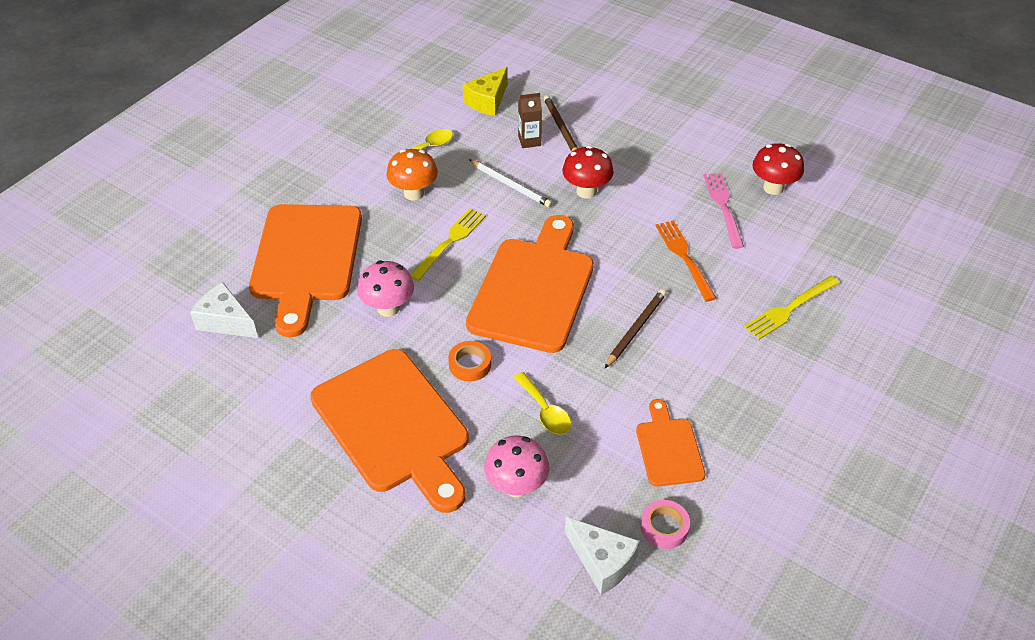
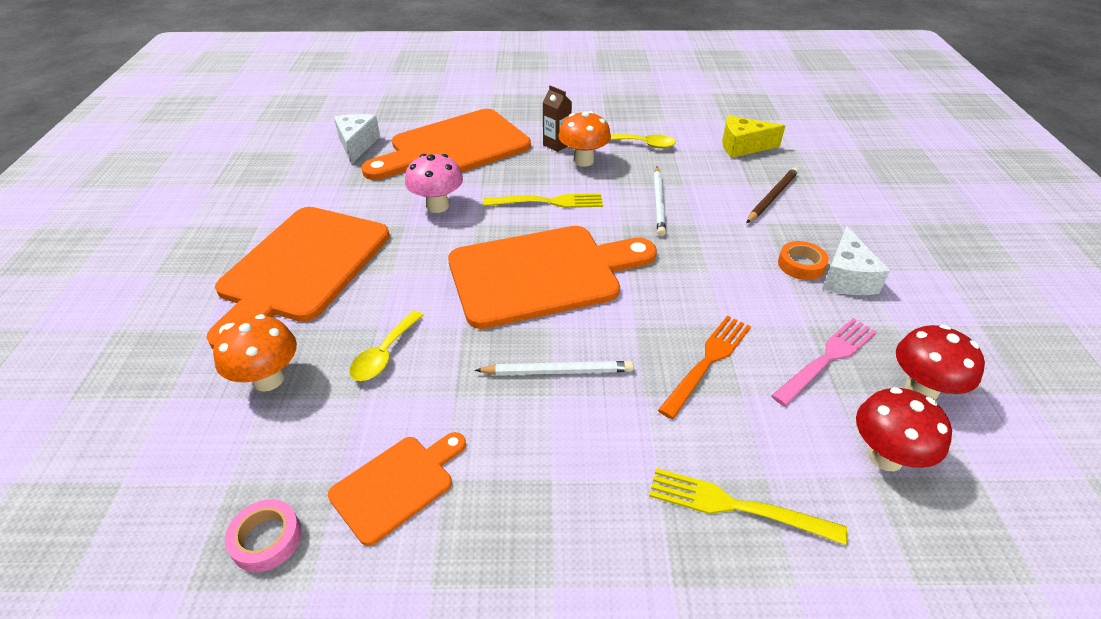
camera: 55 degrees right, 5 degrees down
orange tape [448,341,491,381] -> orange tape moved to [778,241,829,280]
pink mushroom [484,435,549,498] -> orange mushroom [213,314,297,392]
brown carton [518,93,542,148] -> brown carton moved to [542,85,572,152]
red mushroom [562,146,614,199] -> red mushroom moved to [856,387,952,471]
white cheese [565,517,640,595] -> white cheese moved to [822,226,890,295]
brown pencil [605,289,666,368] -> white pencil [475,361,633,375]

